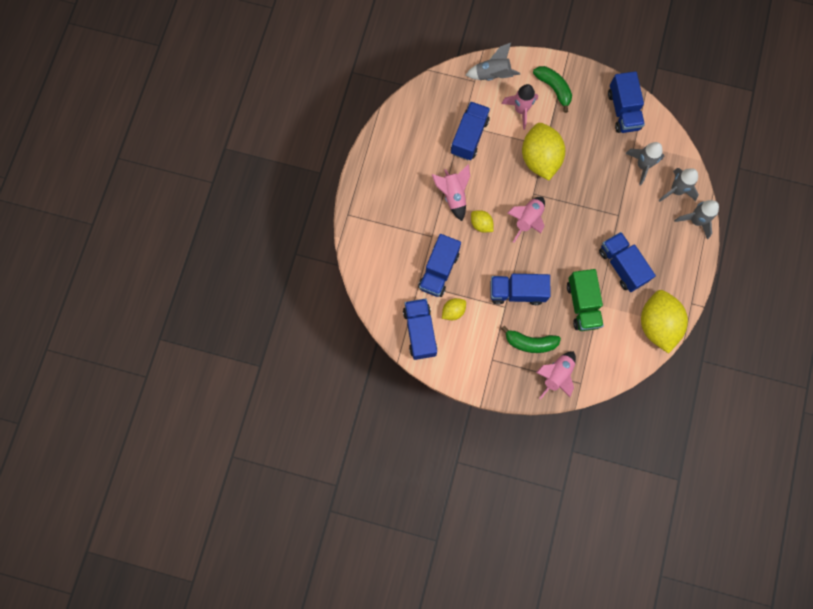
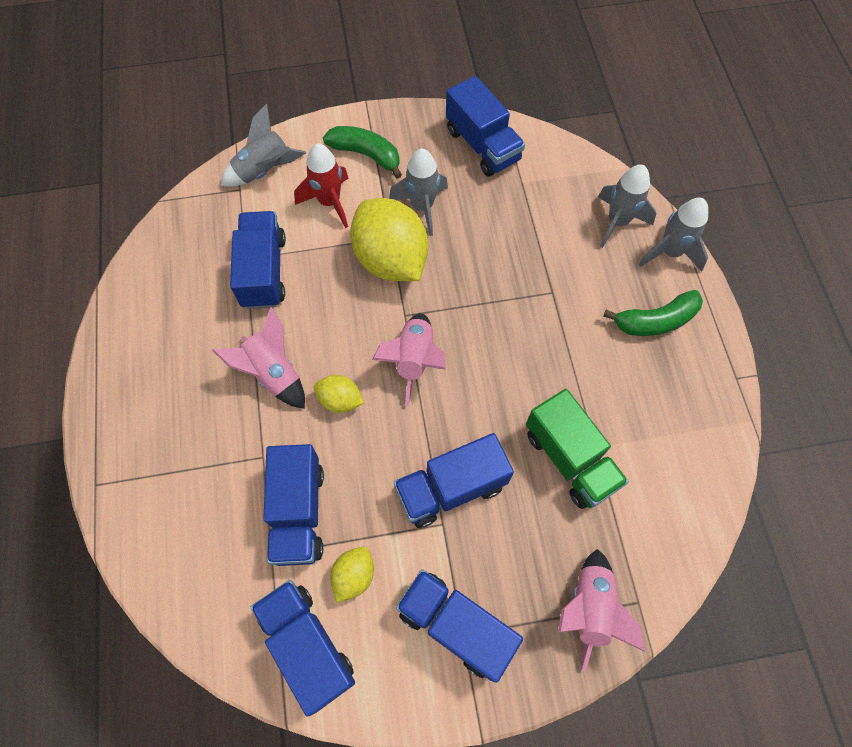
camera: 25 degrees left, 10 degrees down
green banana [501,325,561,353] -> green banana moved to [603,290,703,336]
pink rocket [502,84,538,130] -> red rocket [294,143,348,228]
blue truck [599,232,656,292] -> blue truck moved to [396,569,523,683]
grey rocket [625,142,664,185] -> grey rocket moved to [389,149,448,236]
yellow lemon [641,290,688,353] -> none

